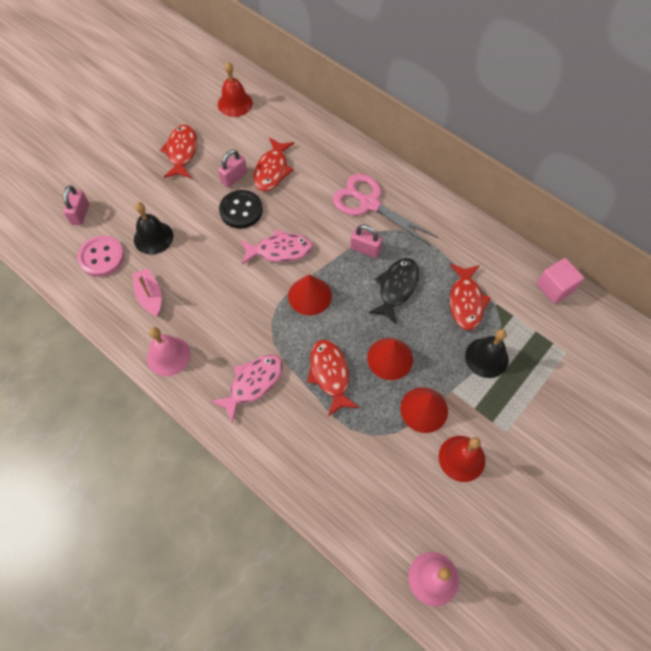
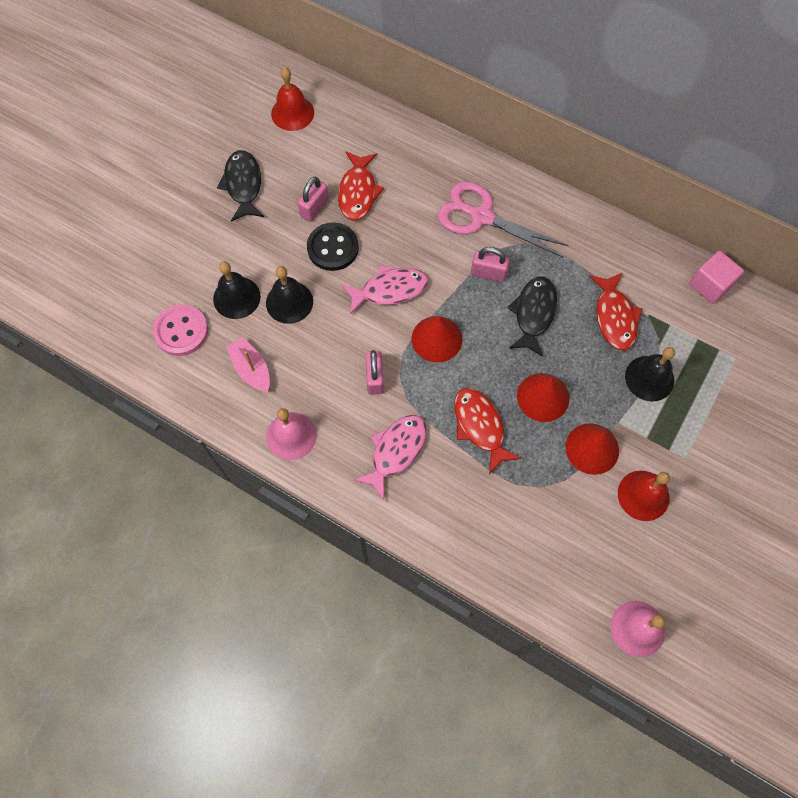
camera: 10 degrees left, 5 degrees up
pink padlock [63,185,89,225] -> pink padlock moved to [365,350,384,395]
red fish [160,125,197,178] -> black fish [217,150,264,222]
none -> black bell [266,266,313,324]

